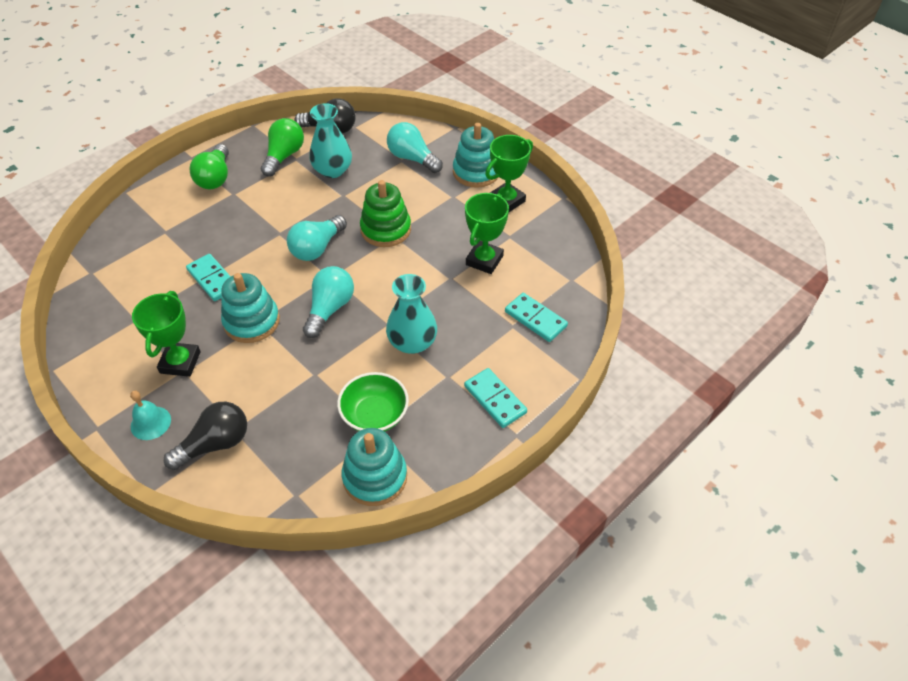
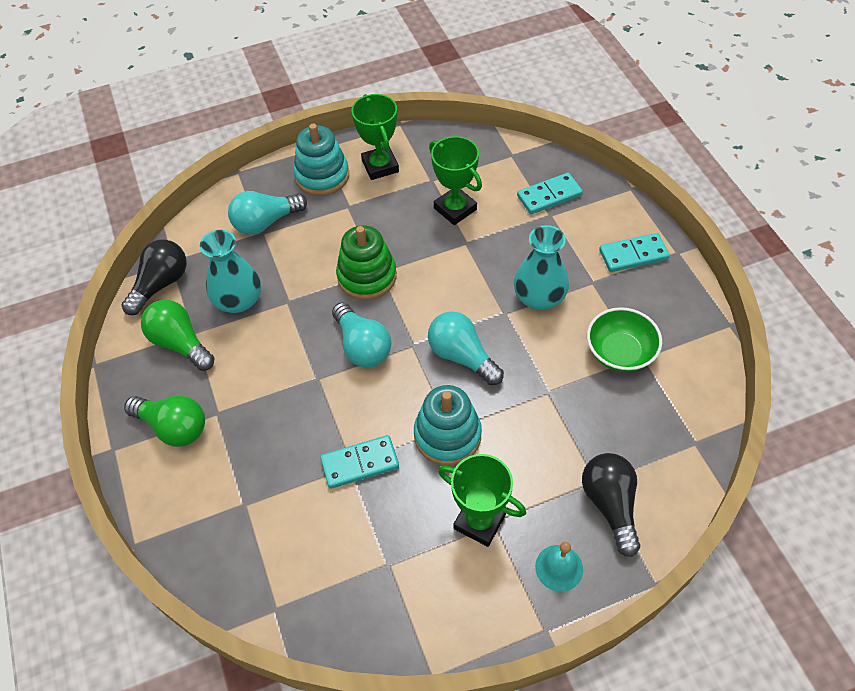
camera: 65 degrees left, 5 degrees up
turquoise stacking toy [342,428,407,506] -> none

